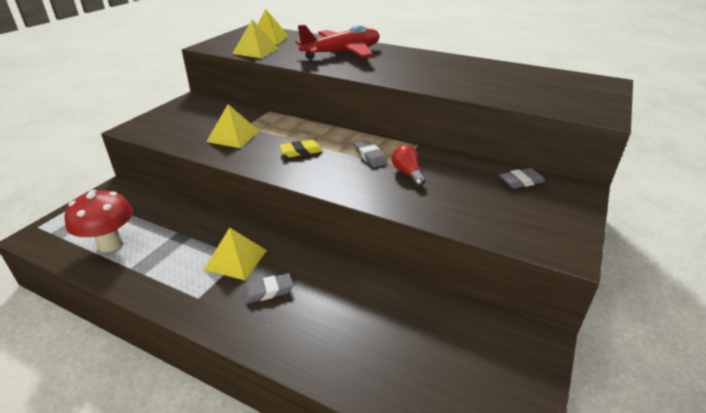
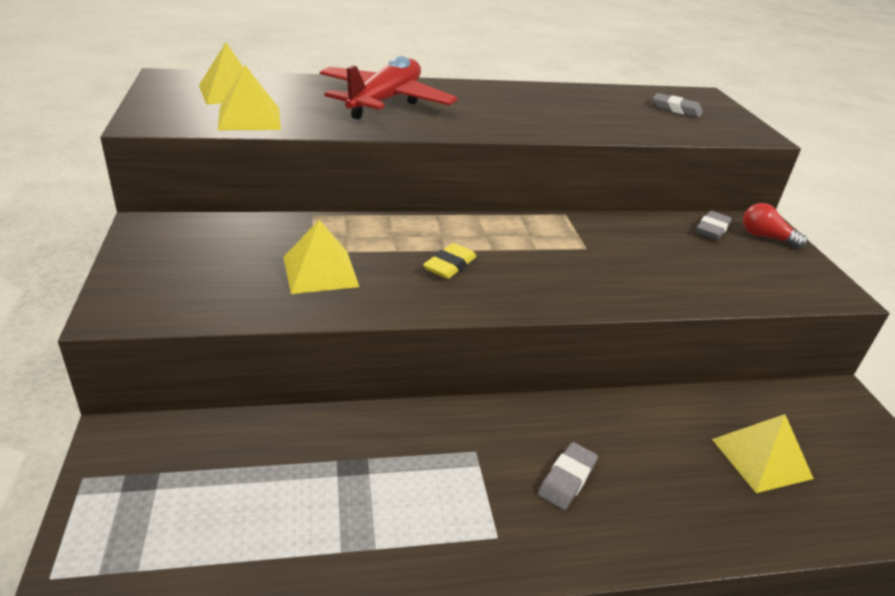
camera: 40 degrees left, 0 degrees up
red mushroom [64,190,133,252] -> none
yellow pyramid [204,228,267,280] -> yellow pyramid moved to [712,414,814,493]
grey eraser [354,140,388,167] -> grey eraser moved to [653,93,703,118]
red light bulb [392,145,425,186] -> red light bulb moved to [743,203,807,248]

